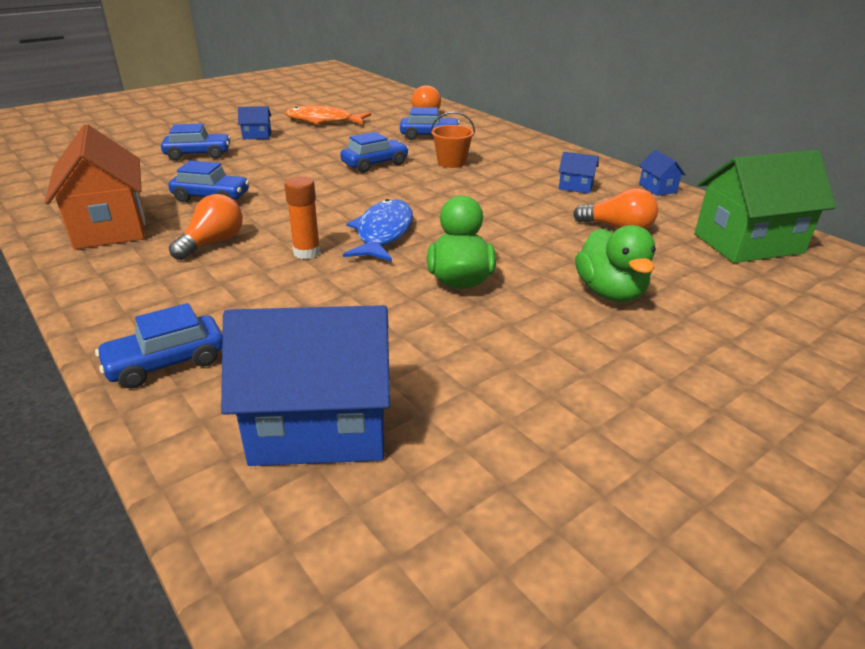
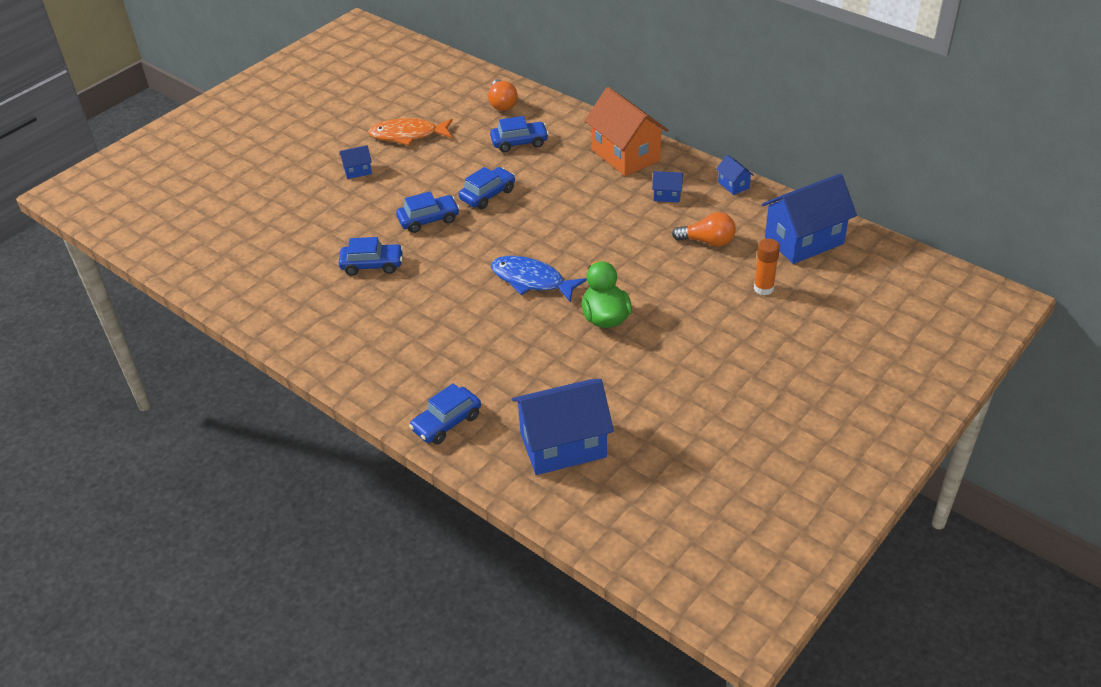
camera: 10 degrees left, 10 degrees up
orange house [45,124,145,249] -> orange house moved to [584,87,668,176]
blue car [161,123,231,161] -> blue car moved to [396,192,460,233]
orange light bulb [169,194,243,260] -> none
orange glue stick [284,176,321,259] -> orange glue stick moved to [754,239,780,295]
blue fish [343,199,413,262] -> blue fish turned 60 degrees counterclockwise [491,256,587,303]
orange bucket [430,111,475,168] -> none
green duck [575,225,656,302] -> none
green house [695,150,836,263] -> blue house [761,174,857,264]

